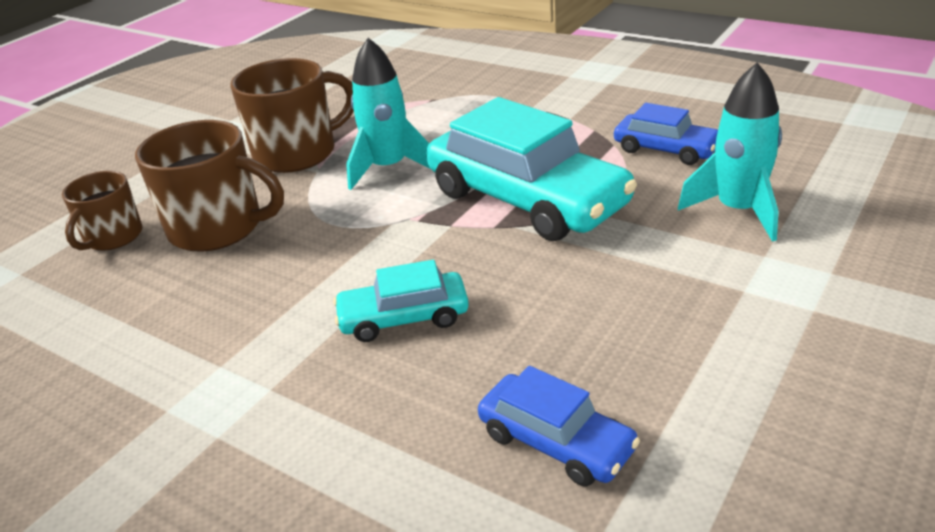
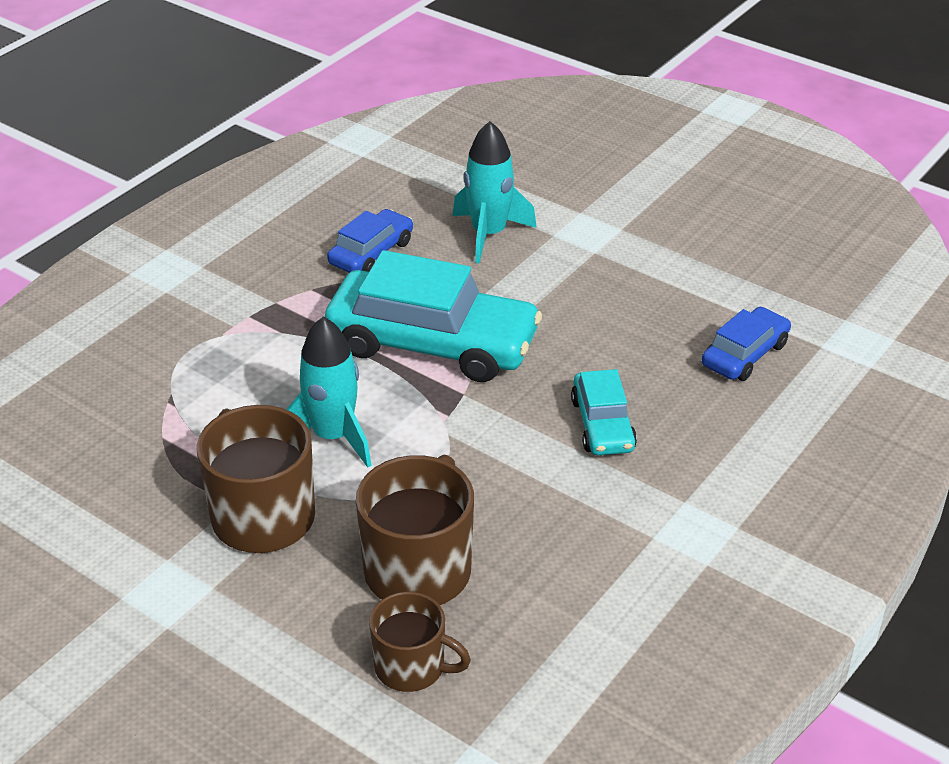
camera: 90 degrees left, 5 degrees up
turquoise car [426,97,637,241] -> turquoise car turned 60 degrees clockwise [325,250,542,382]

